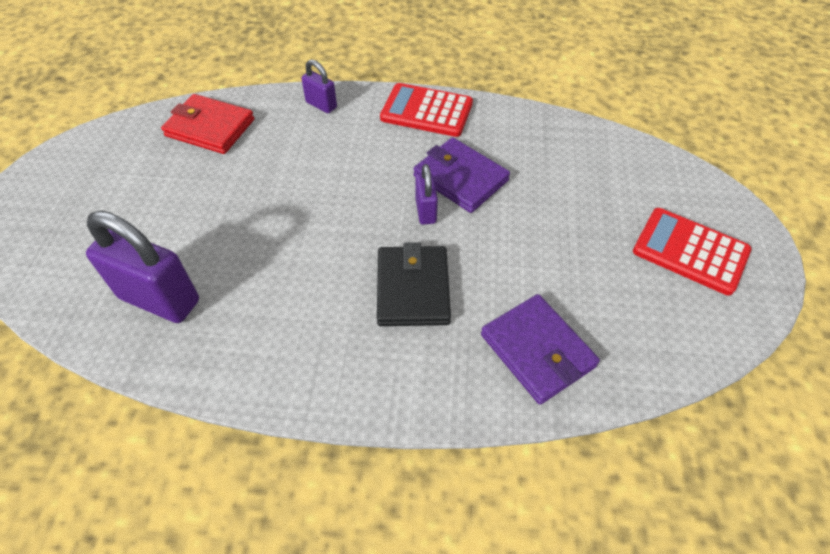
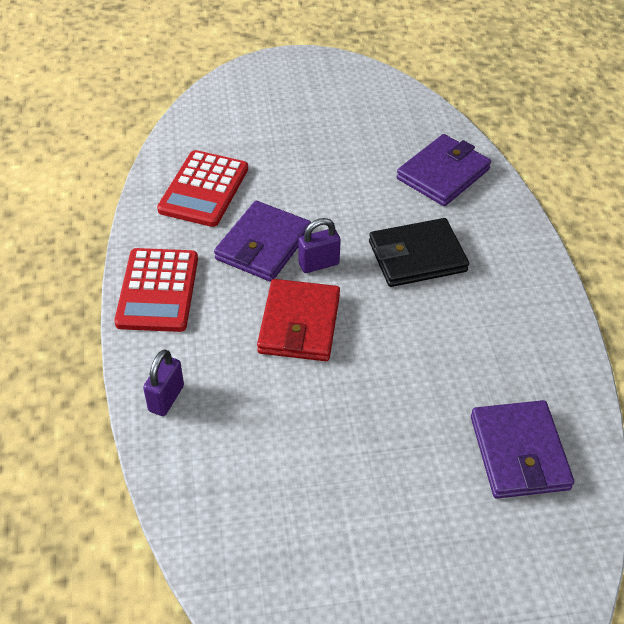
camera: 105 degrees left, 5 degrees down
purple padlock [86,211,199,323] -> purple wallet [471,400,574,499]
red wallet [161,94,254,154] -> red wallet moved to [257,279,340,361]
red calculator [633,208,752,296] -> red calculator moved to [157,150,248,227]

